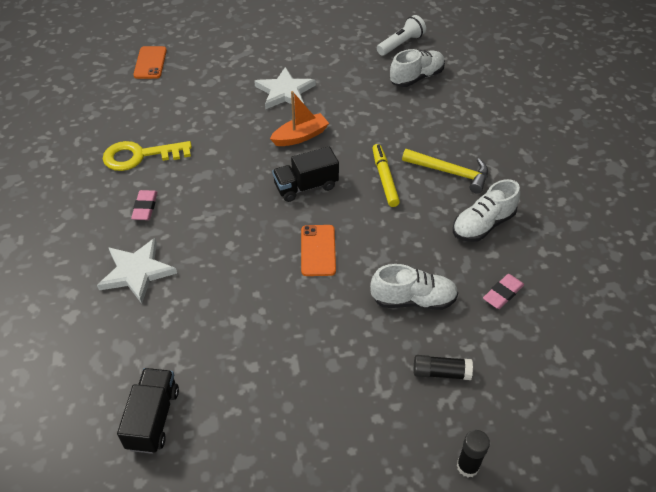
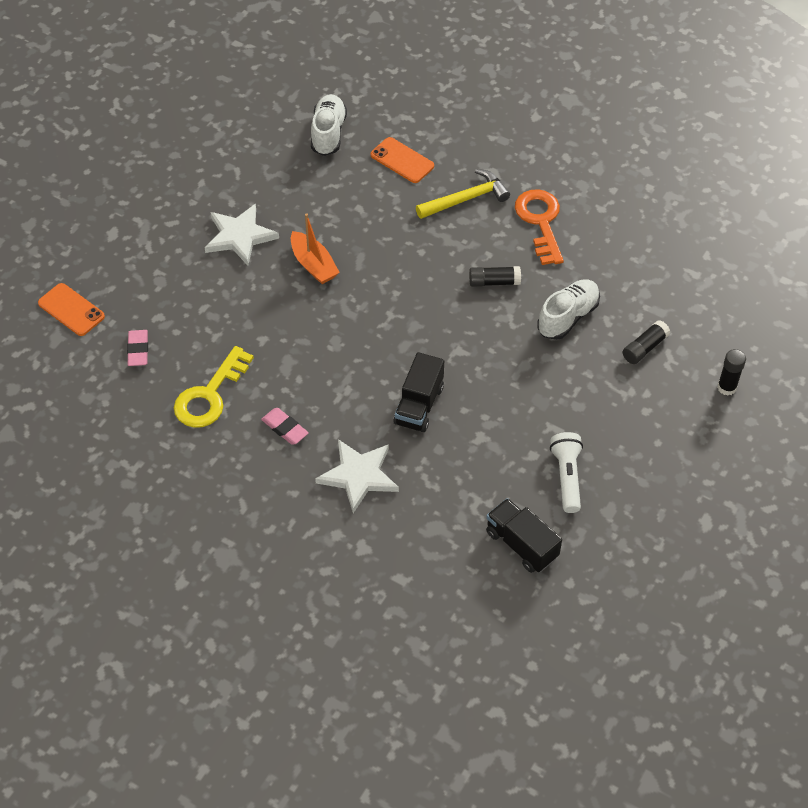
camera: 50 degrees left, 5 degrees up
orange boat [270,91,329,146] -> orange boat turned 135 degrees clockwise [291,213,340,284]
black truck [272,147,339,202] -> black truck moved to [394,352,444,432]
orange phone [301,225,336,276] -> orange phone moved to [371,137,434,183]
yellow marker [372,144,400,207] -> none
white flashlight [377,15,426,56] -> white flashlight moved to [550,432,583,513]
white shoe [453,179,520,242] -> orange key [515,189,564,265]
pink eraser [483,274,524,309] -> pink eraser moved to [127,330,148,366]
none -> black glue stick [469,266,521,287]

